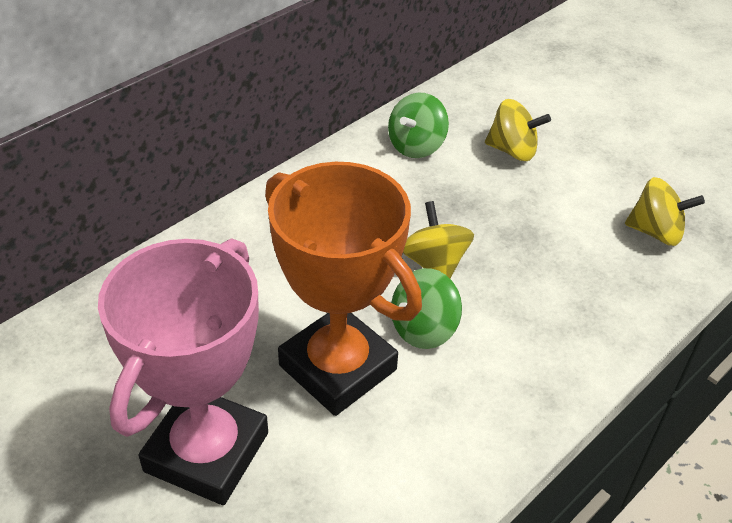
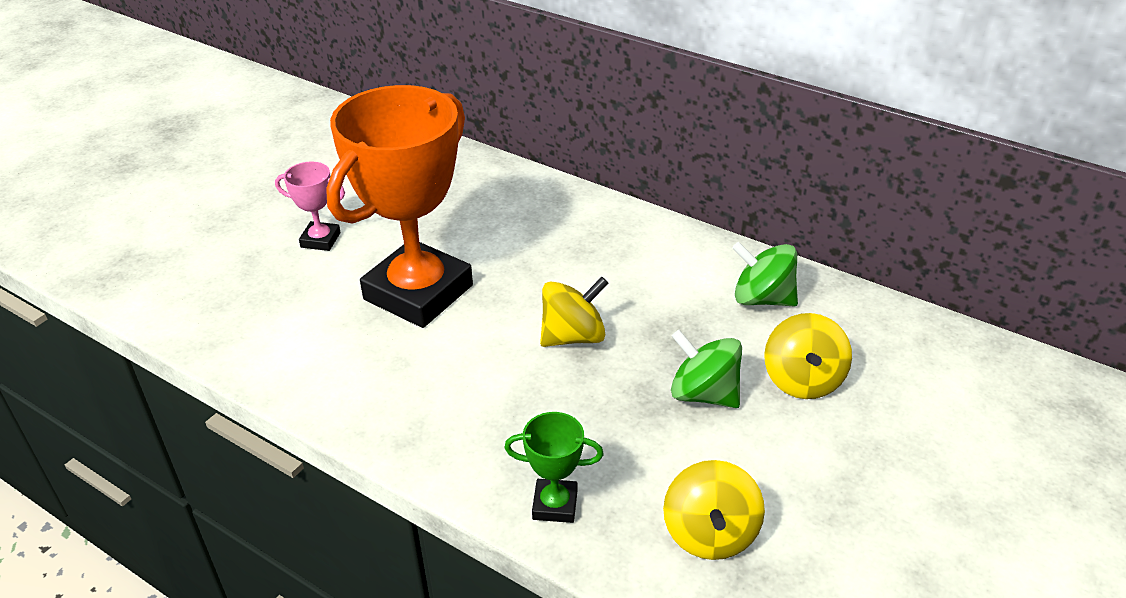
camera: 80 degrees right, 5 degrees down
pink trophy [98,238,268,505] -> pink trophy [275,162,345,251], size x0.42
green spinning top [391,268,462,349] -> green spinning top moved to [671,330,742,408]
none -> green trophy [504,412,604,523]

